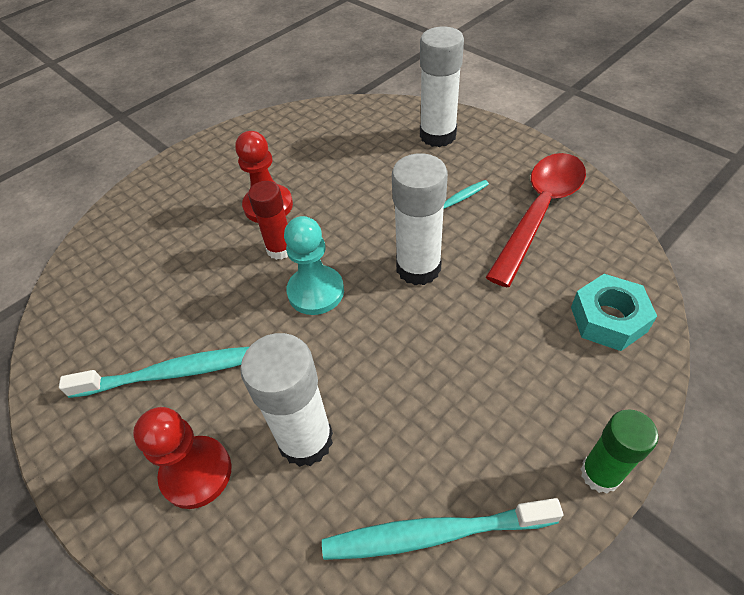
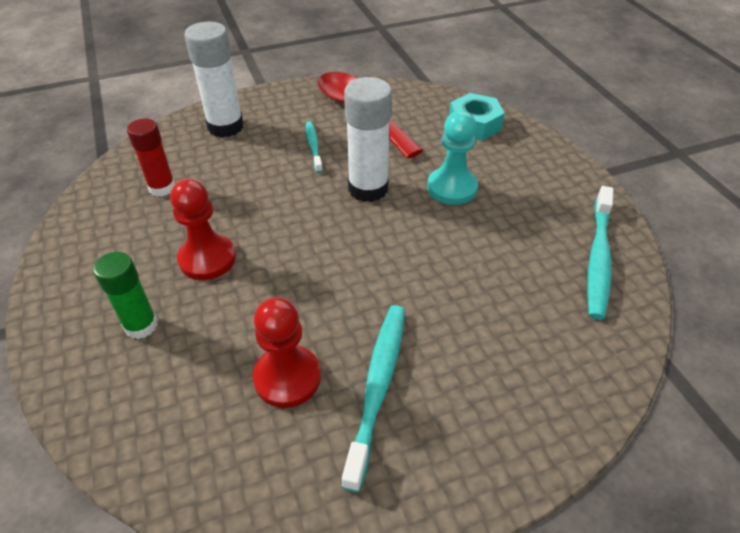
camera: 70 degrees left, 5 degrees down
red pawn [133,407,232,509] -> red pawn moved to [253,297,321,408]
white glue stick [240,333,333,467] -> none
red glue stick [248,181,288,260] -> red glue stick moved to [127,118,175,197]
turquoise pawn [284,216,344,315] -> turquoise pawn moved to [427,111,478,205]
green glue stick [581,409,659,493] -> green glue stick moved to [93,252,158,339]

